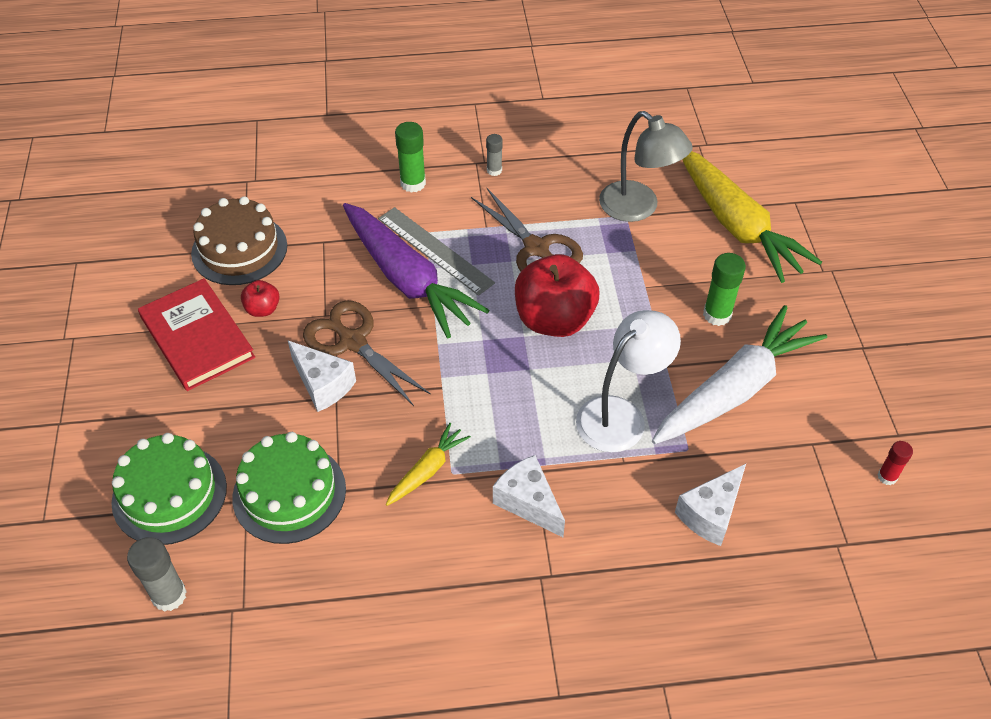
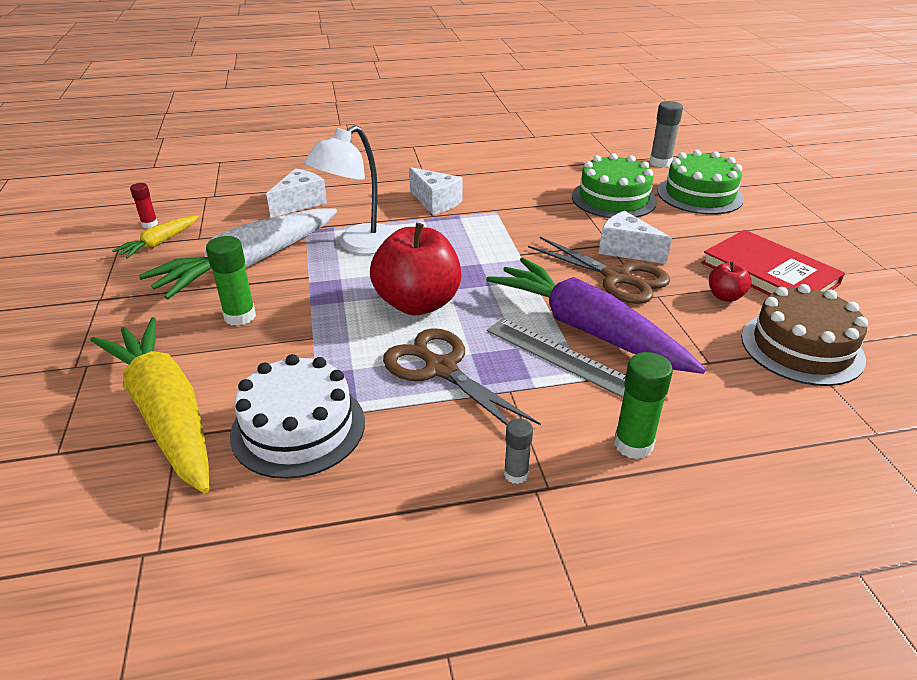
camera: 175 degrees right, 15 degrees down
yellow carrot [386,423,471,506] -> yellow carrot moved to [112,215,199,259]
grey lamp [599,111,693,222] -> white cake [230,354,365,479]

